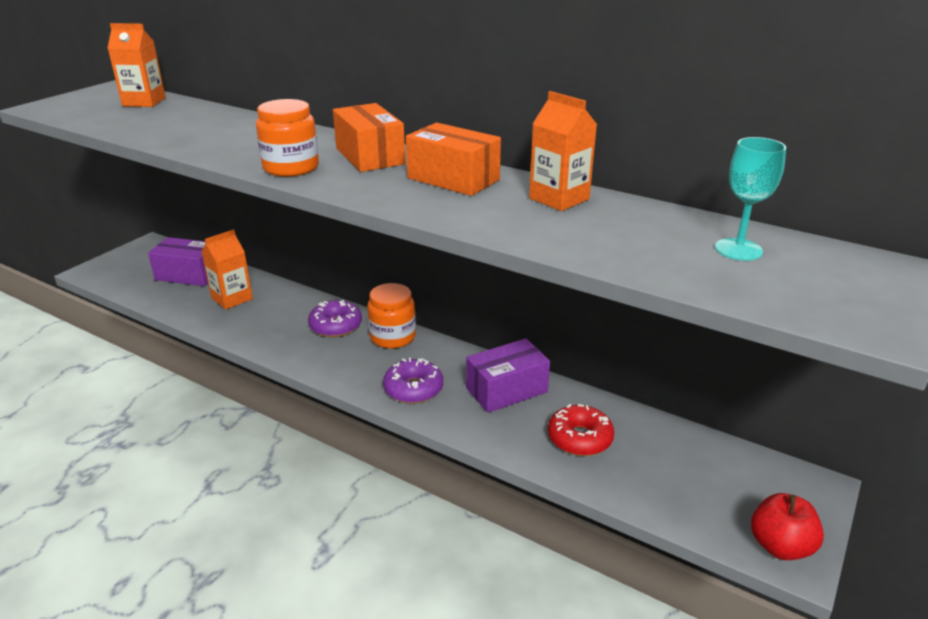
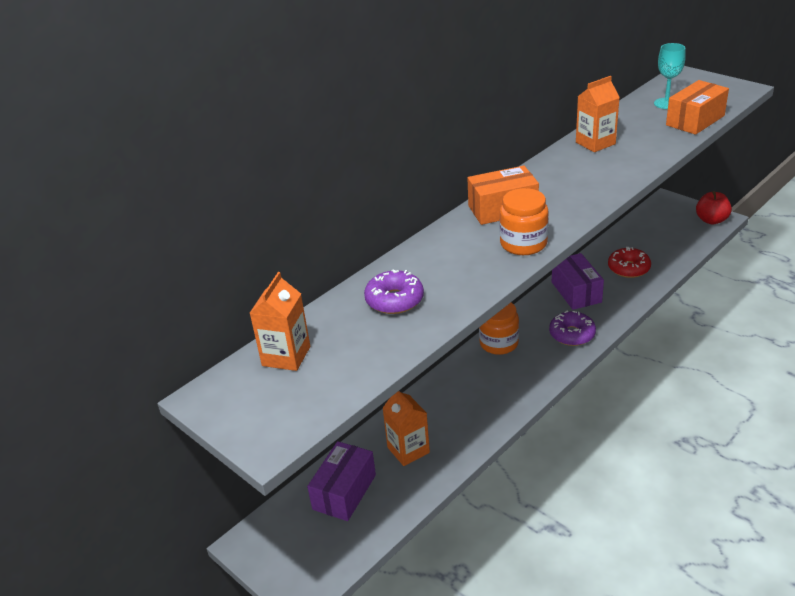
camera: 75 degrees left, 5 degrees up
purple donut [308,300,362,337] -> purple donut moved to [364,269,424,314]
orange box [406,123,501,196] -> orange box moved to [666,80,729,135]

